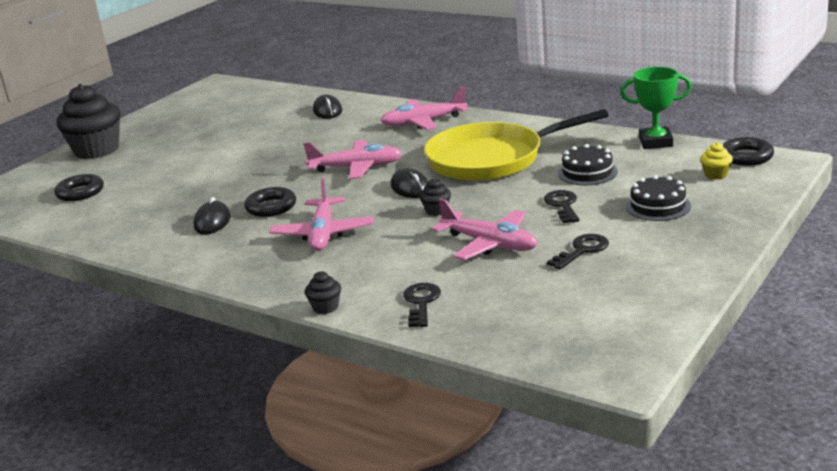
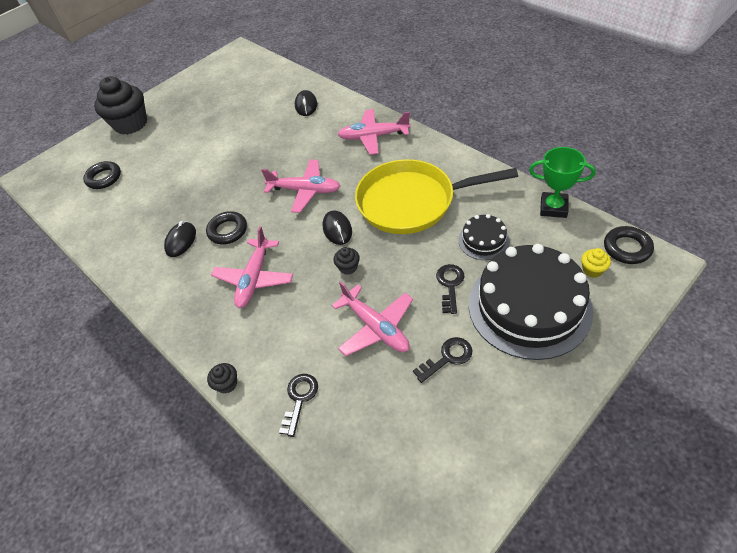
camera: 15 degrees right, 25 degrees up
black cake [626,175,691,221] -> black cake [469,244,593,360], size x2.16

